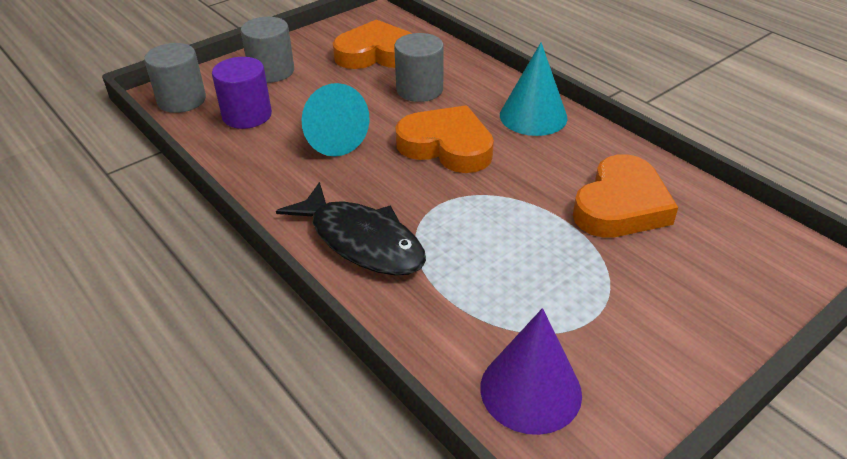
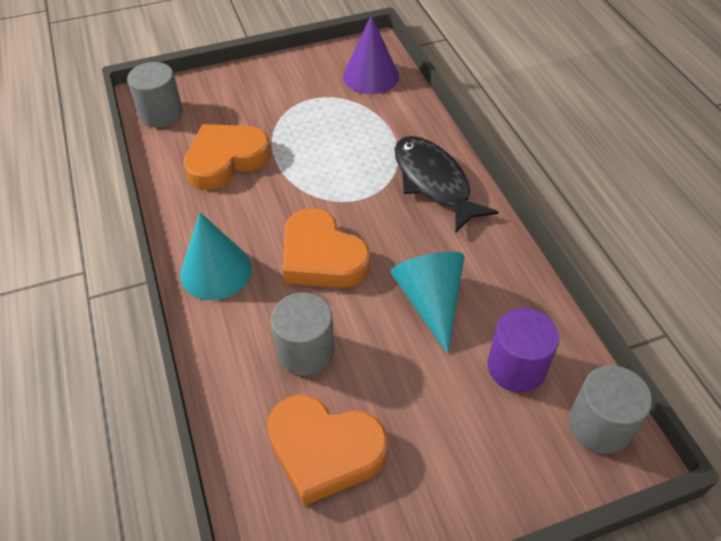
camera: 160 degrees left, 10 degrees up
grey cylinder [241,17,294,83] -> grey cylinder moved to [127,62,183,128]

